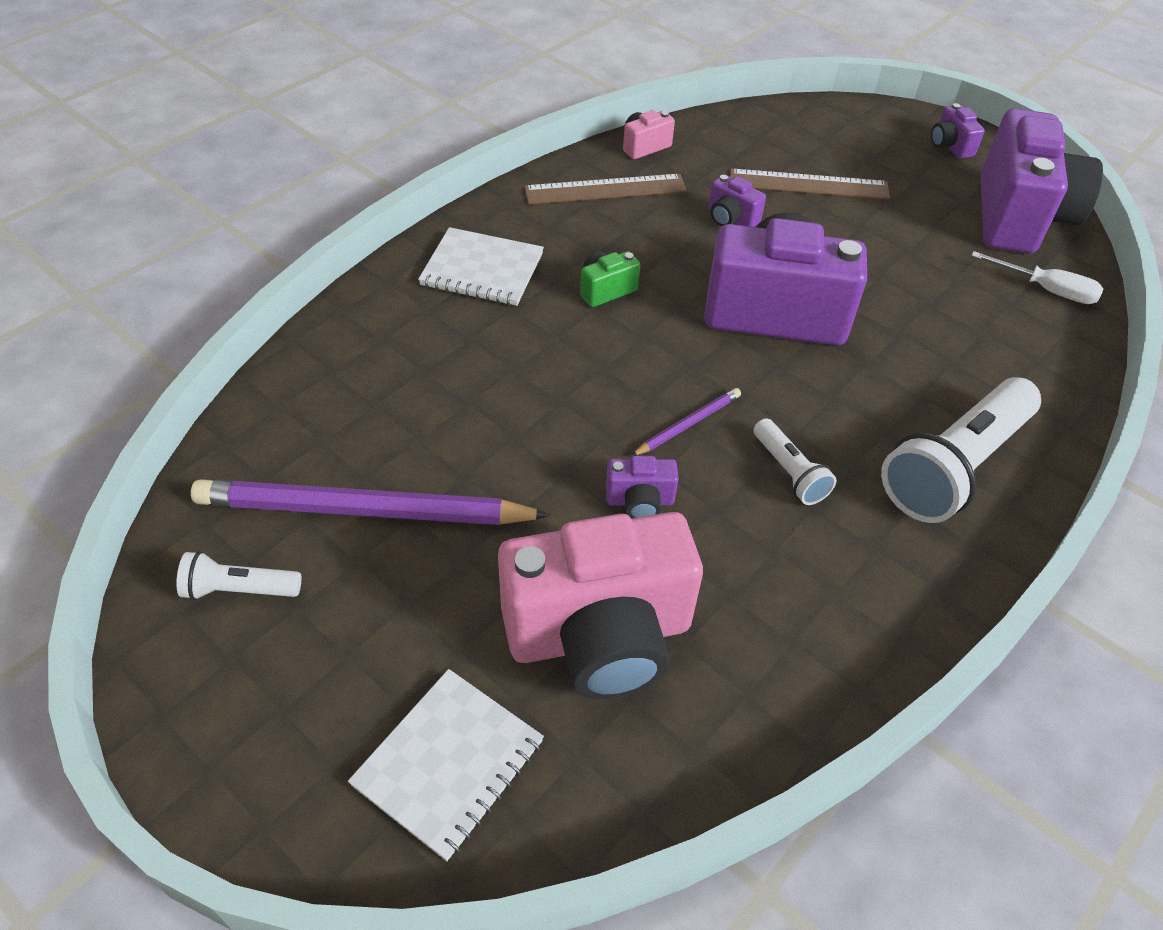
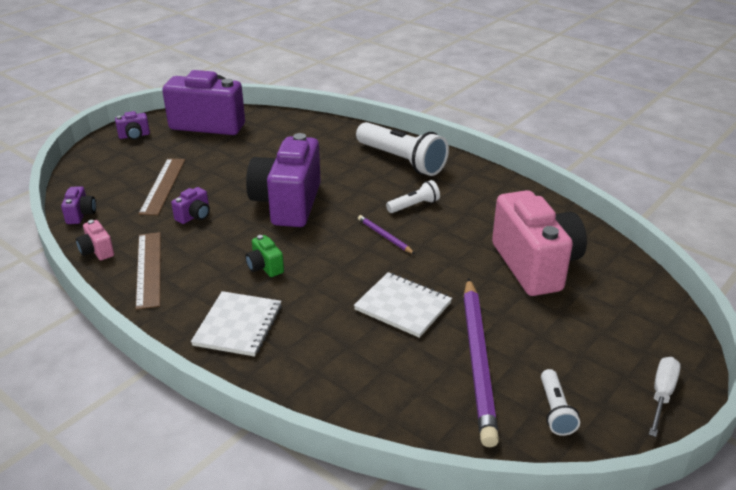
camera: 90 degrees left, 15 degrees down
white notebook [348,669,544,861] -> white notebook moved to [354,272,452,338]
purple camera [606,456,678,519] -> purple camera moved to [61,186,96,224]
white screwdriver [972,251,1104,304] -> white screwdriver moved to [649,357,681,437]

